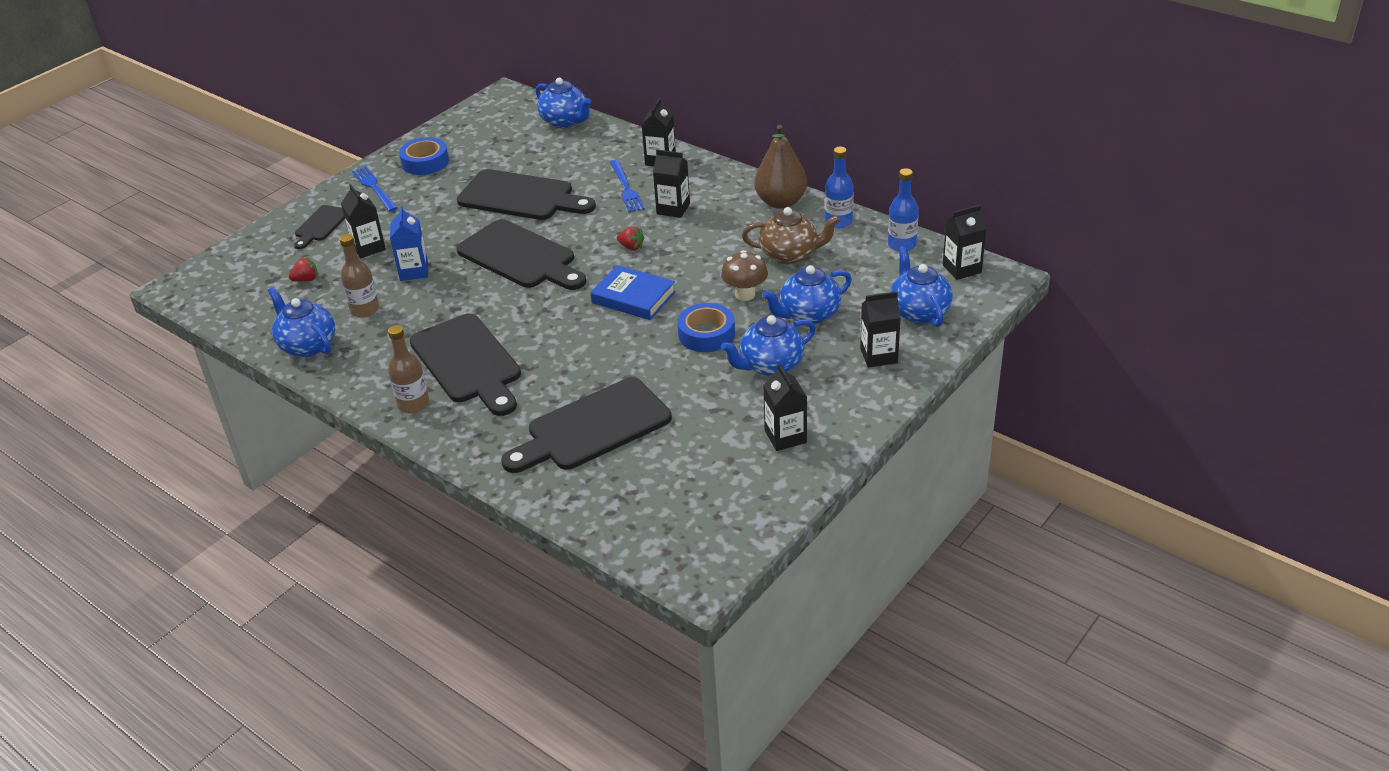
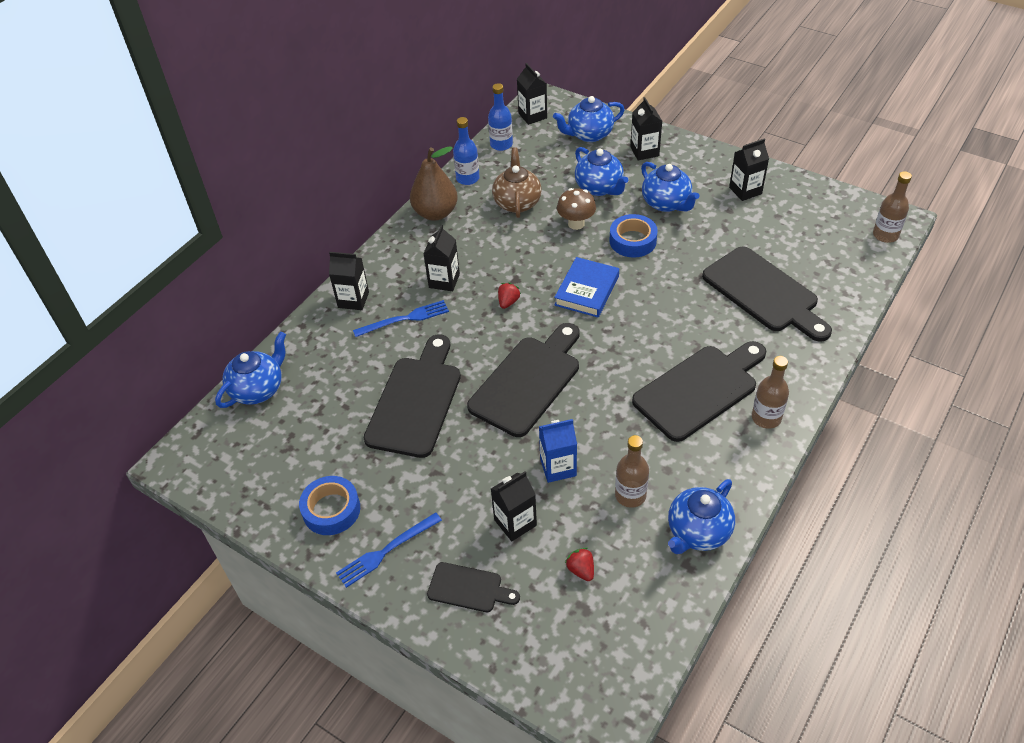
camera: 95 degrees left, 10 degrees up
none -> brown bottle [873,171,912,243]

